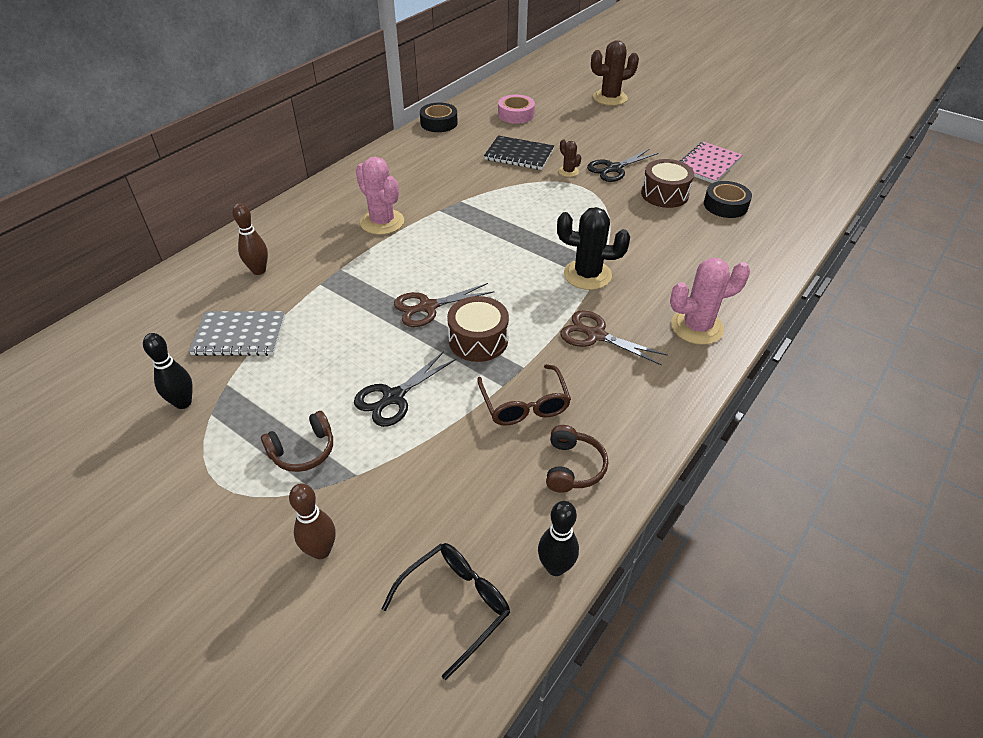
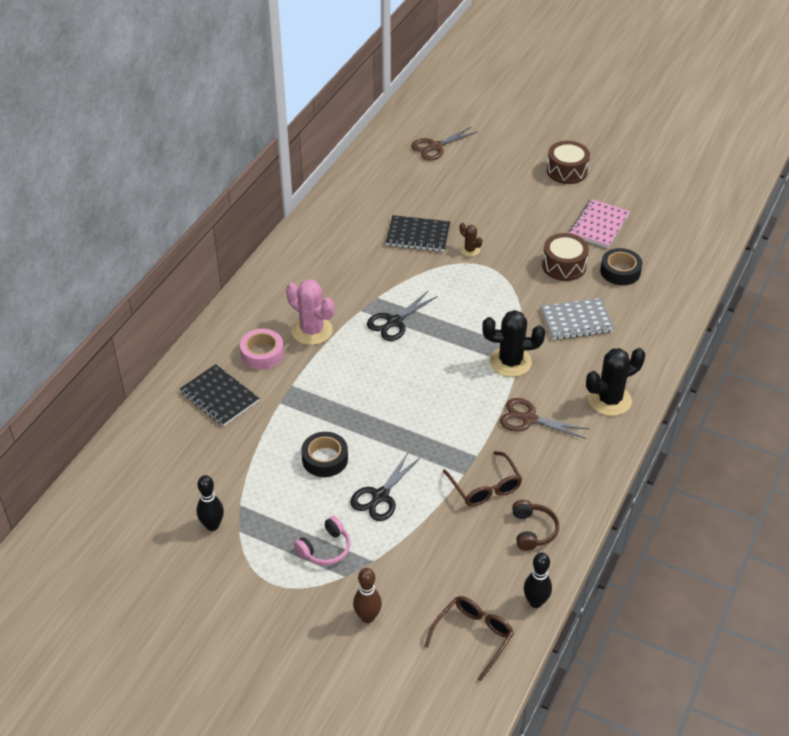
camera: 10 degrees left, 0 degrees up
grey notebook [189,311,285,356] -> grey notebook moved to [541,298,614,340]
brown bowling pin [232,203,268,275] -> black notebook [180,364,259,426]
brown headphones [261,411,333,472] -> pink headphones [294,516,350,565]
black glasses [381,543,510,680] -> brown glasses [424,596,514,682]
brown scissors [394,283,495,327] -> brown scissors moved to [411,127,477,160]
black tape [420,103,458,132] -> black tape moved to [301,432,348,477]
brown drum [447,296,509,362] -> brown drum moved to [547,141,590,184]
pink tape [498,95,535,124] -> pink tape moved to [240,329,284,369]
black scissors [587,149,659,182] -> black scissors moved to [367,291,438,341]
brown cactus [591,40,639,106] -> none
pink cactus [670,258,750,345] -> black cactus [586,348,645,416]

